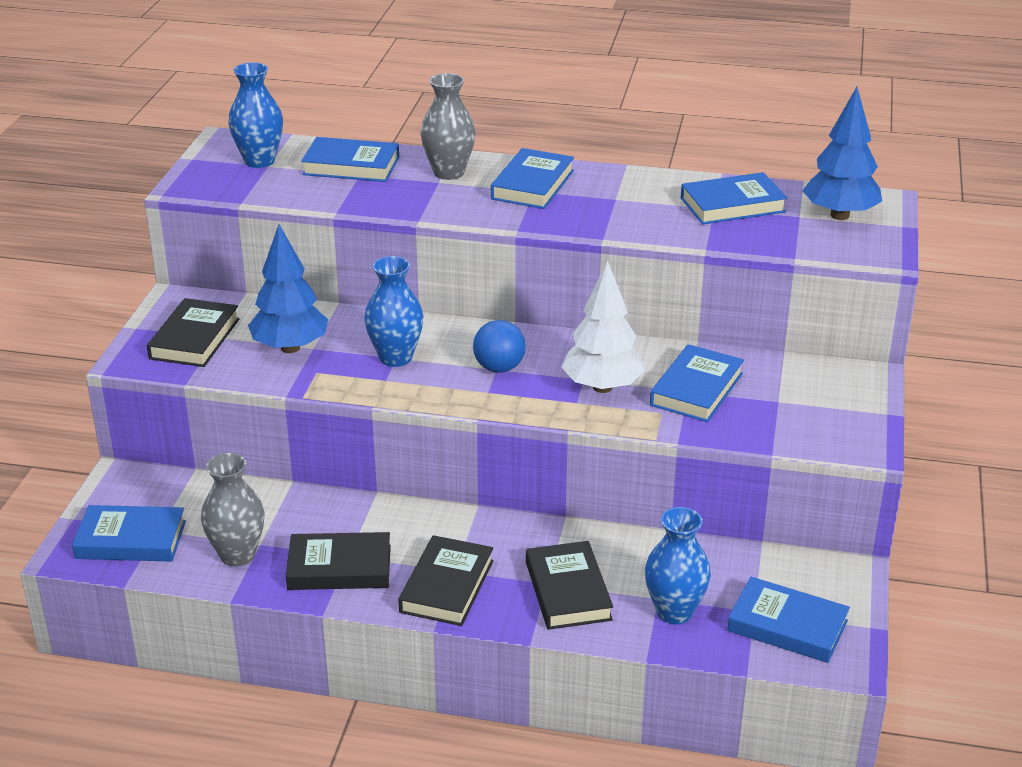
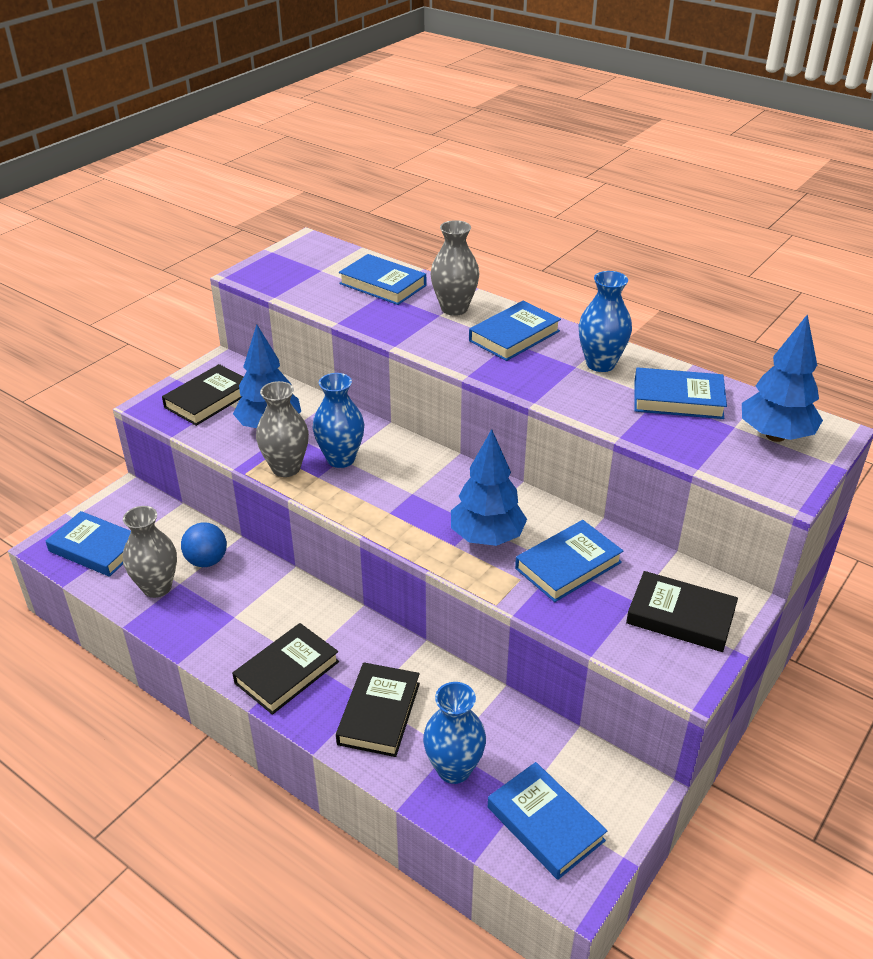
camera: 25 degrees right, 5 degrees up
blue vase [228,62,283,168] -> blue vase moved to [579,271,632,372]
black book [286,532,391,590] -> black book moved to [626,571,738,652]
blue ball [473,320,526,373] -> blue ball moved to [181,522,227,567]
white tree [562,260,645,393] -> blue tree [451,429,527,546]
none -> grey vase [256,381,309,477]

